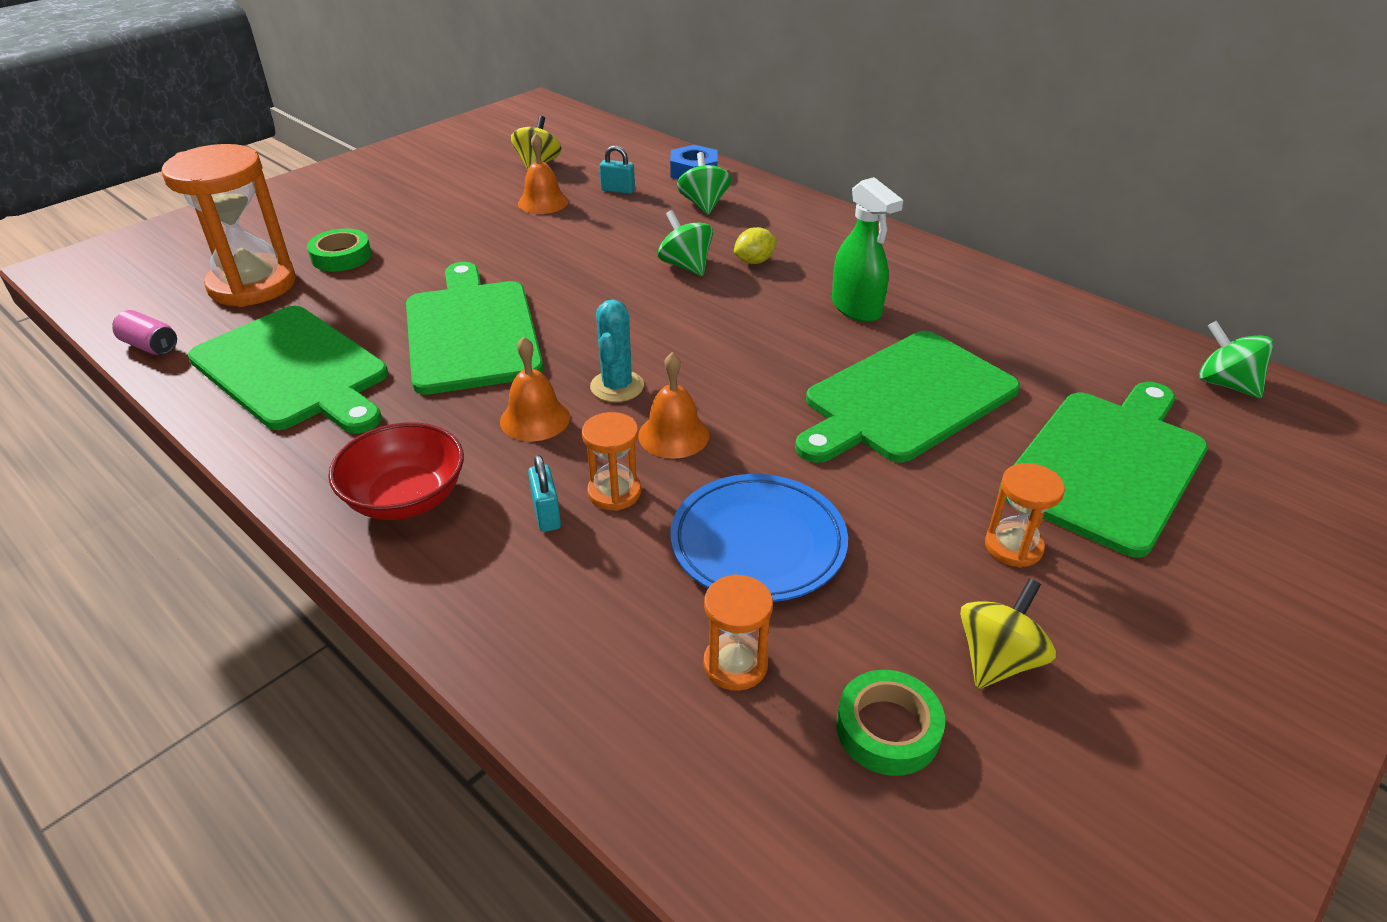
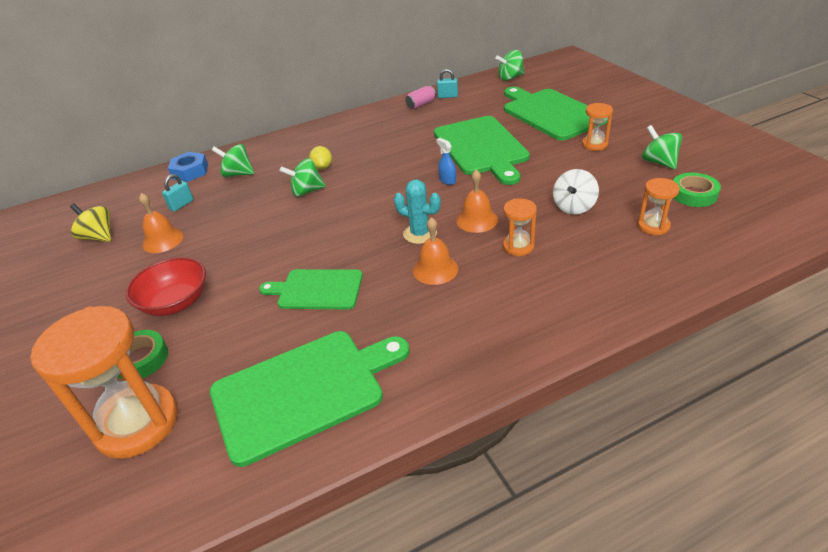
camera: 65 degrees left, 0 degrees up
pink can [112,310,177,355] -> pink can moved to [405,86,436,109]
red bowl [328,422,464,520] -> red bowl moved to [126,257,206,316]
green cutting board [406,262,543,395] -> green cutting board [259,269,363,309], size x0.61
turquoise padlock [528,455,561,532] -> turquoise padlock moved to [437,69,458,98]
blue plate [671,474,848,602] -> white spinning top [553,169,599,215]
green spray bottle [832,177,903,322] -> none
yellow spinning top [960,578,1056,689] -> green spinning top [642,125,682,169]
none -> blue spray bottle [436,138,456,185]

